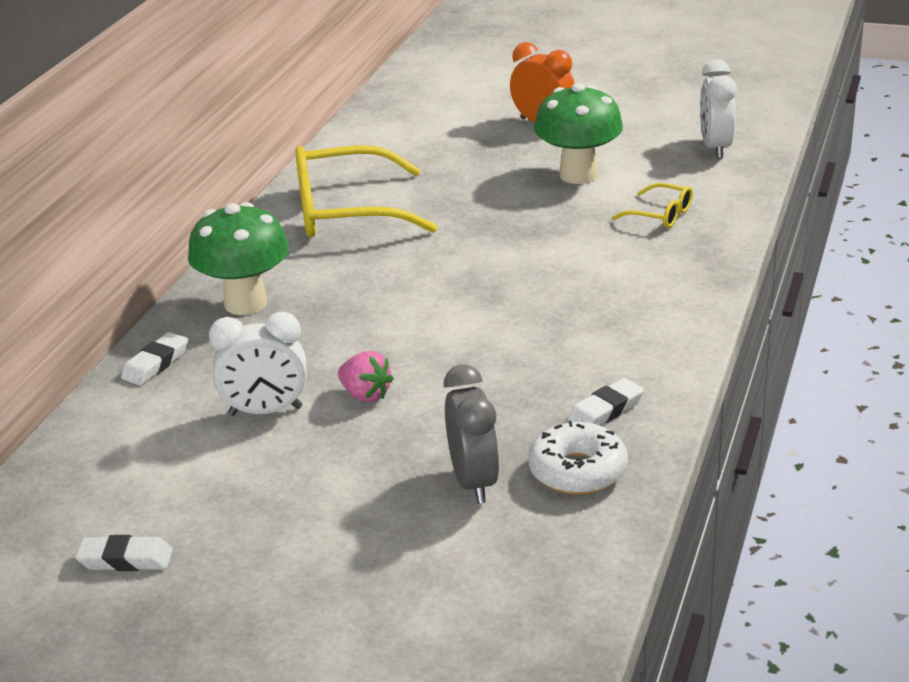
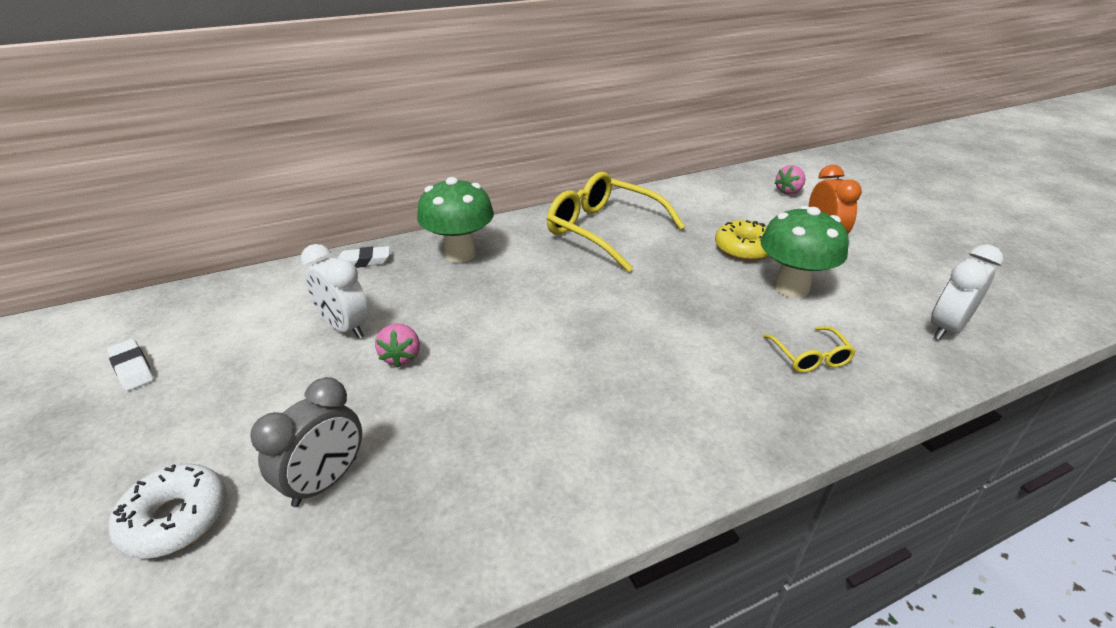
camera: 45 degrees right, 5 degrees up
white donut [528,421,628,495] -> white donut moved to [109,464,227,559]
white eraser [567,378,644,426] -> none
none -> yellow donut [715,220,769,261]
none -> pink strawberry [775,165,806,195]

